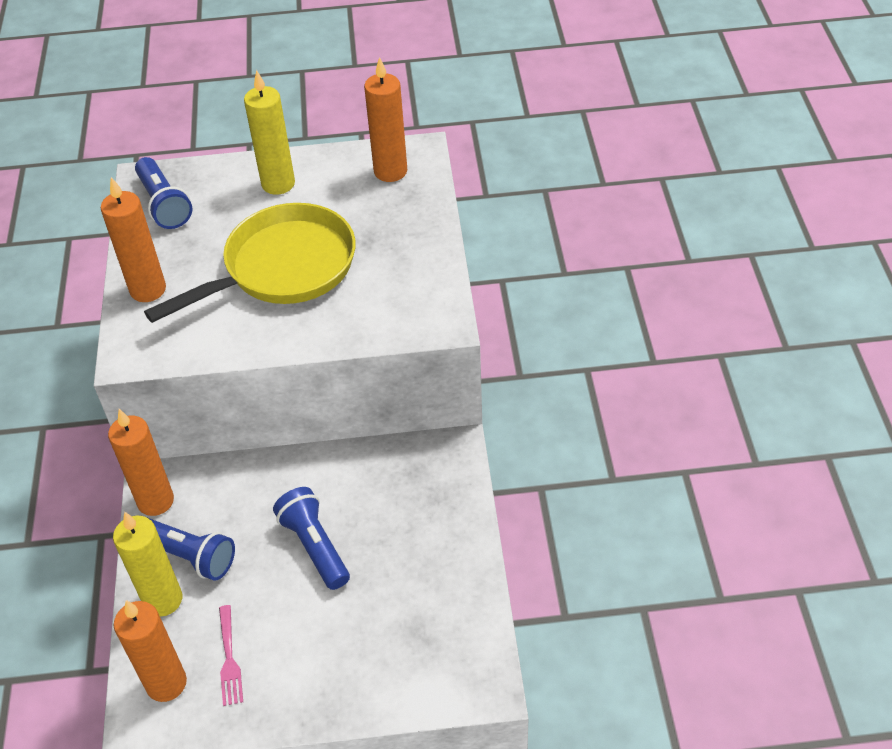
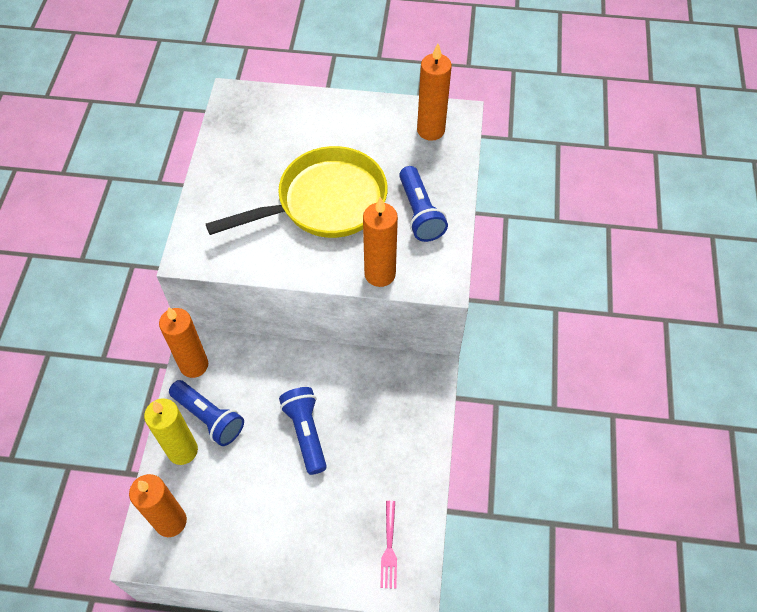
camera: 10 degrees right, 10 degrees up
orange candle [101,177,166,302] -> orange candle moved to [363,197,398,287]
blue flashlight [135,157,193,229] -> blue flashlight moved to [399,166,448,242]
pink fork [219,605,243,706] -> pink fork moved to [380,501,397,589]
yellow candle [244,70,295,195] -> none

